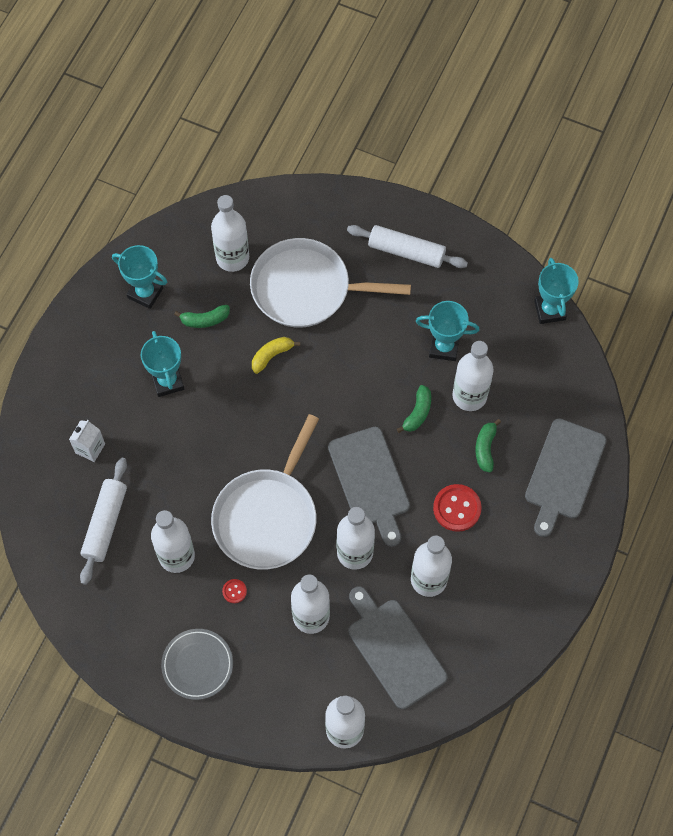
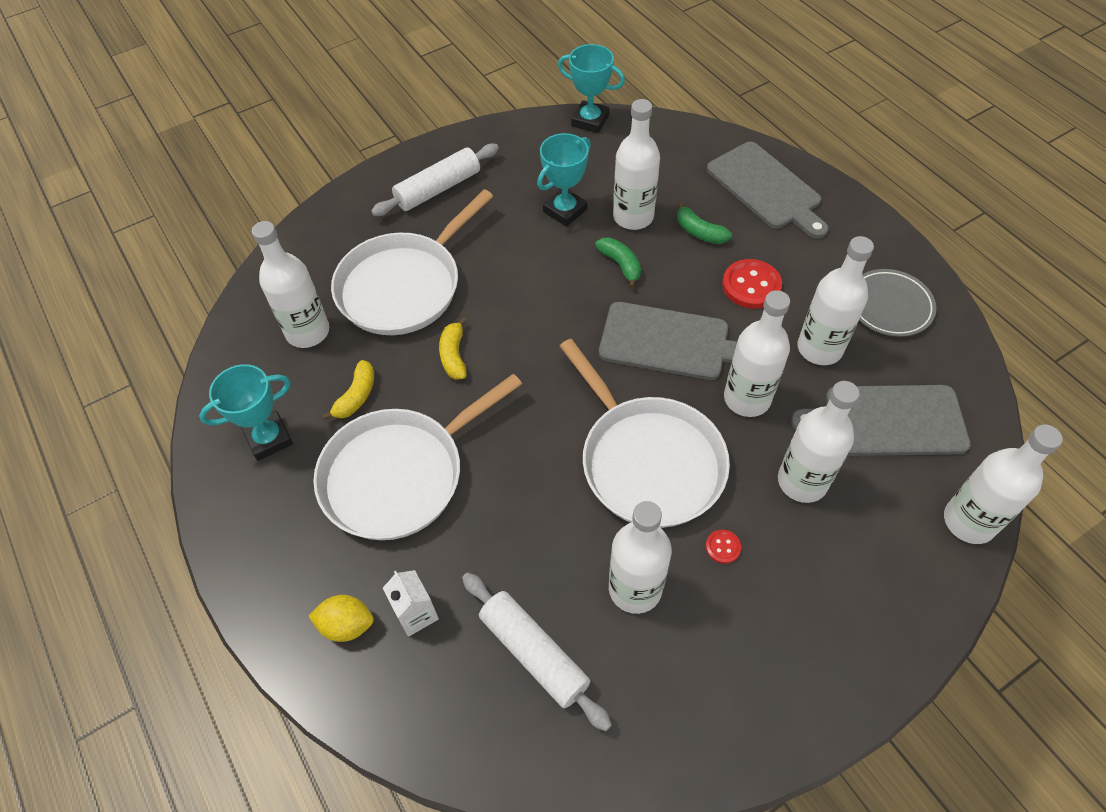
camera: 55 degrees left, 10 degrees down
turquoise trophy [141,331,184,397] -> white pan [313,374,522,540]
grey plate [161,629,233,700] -> grey plate moved to [859,269,936,337]
green banana [174,305,230,328] -> yellow banana [322,360,374,420]
none -> yellow lemon [309,595,374,642]

